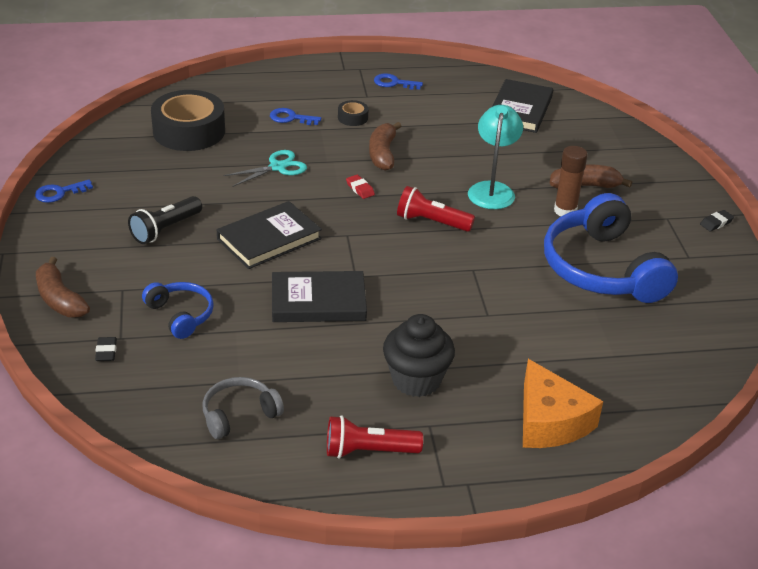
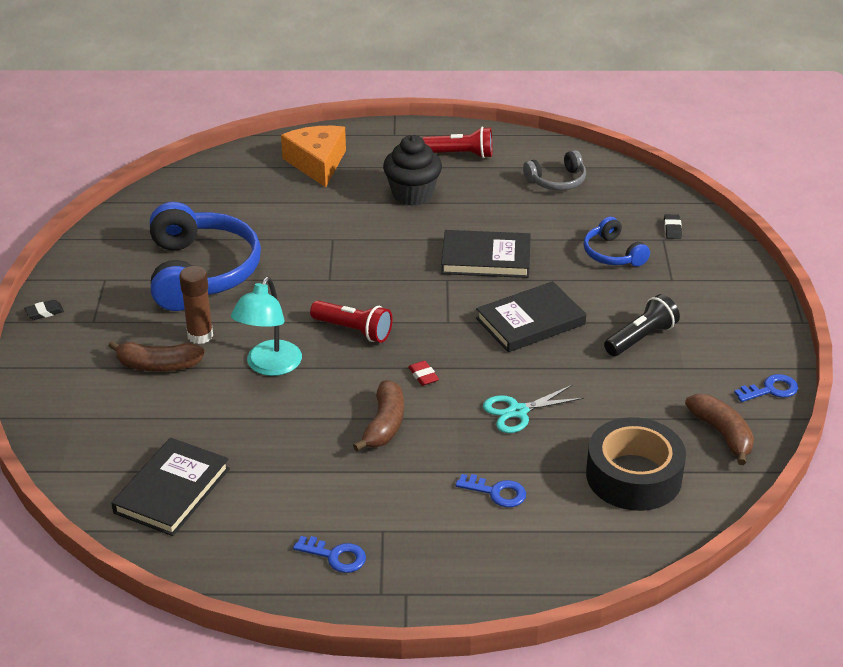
camera: 170 degrees left, 0 degrees up
brown banana [36,257,90,317] -> brown banana moved to [685,394,754,465]
black tape [338,100,369,126] -> none

